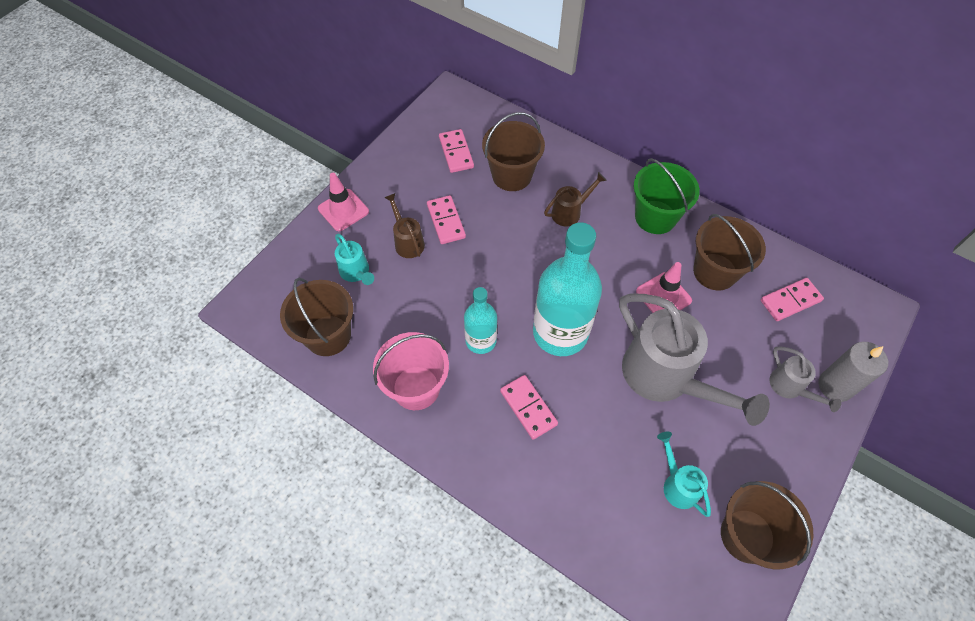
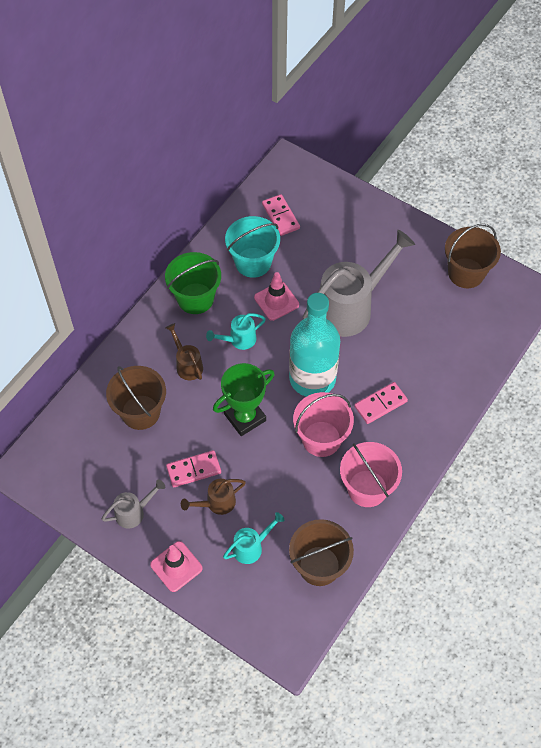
camera: 90 degrees left, 0 degrees up
pink domino [439,129,474,173] -> none
turquoise bottle [464,287,497,354] -> pink bucket [293,392,354,457]
turquoise watering can [657,432,711,517] -> turquoise watering can moved to [206,313,266,350]
brown bucket [693,214,766,290] -> turquoise bucket [225,216,280,278]
grey watering can [769,346,841,412] -> grey watering can moved to [102,480,165,529]
grey candle [818,342,888,402] -> none
none -> green trophy [213,363,275,436]

